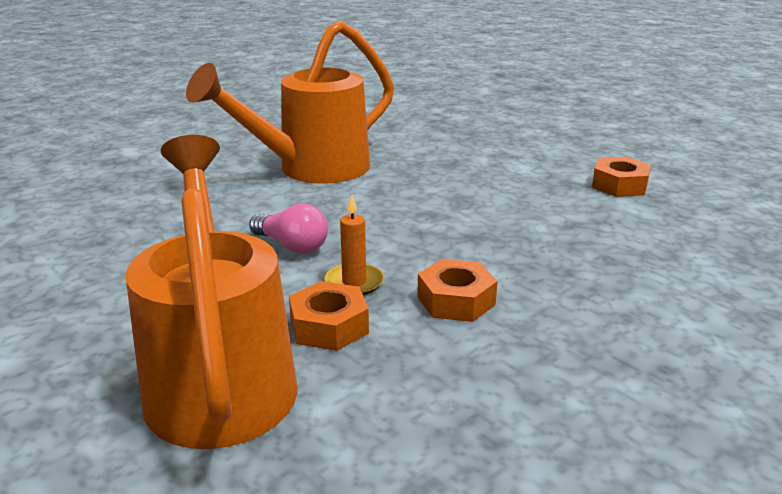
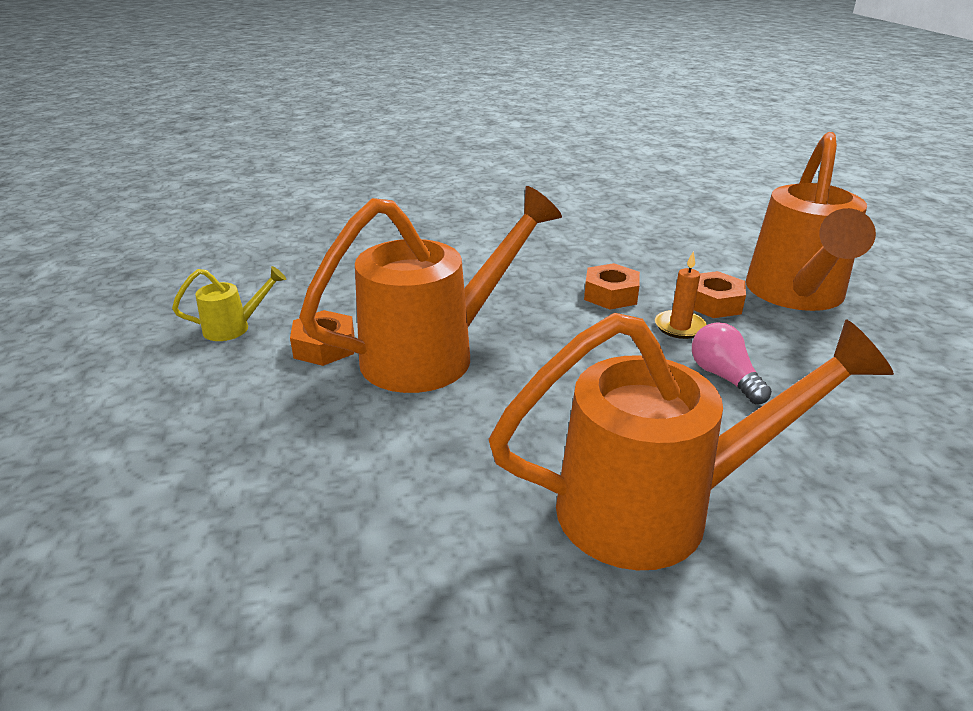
camera: 150 degrees left, 5 degrees up
none -> yellow watering can [172,266,286,341]
none -> orange watering can [299,186,562,393]

